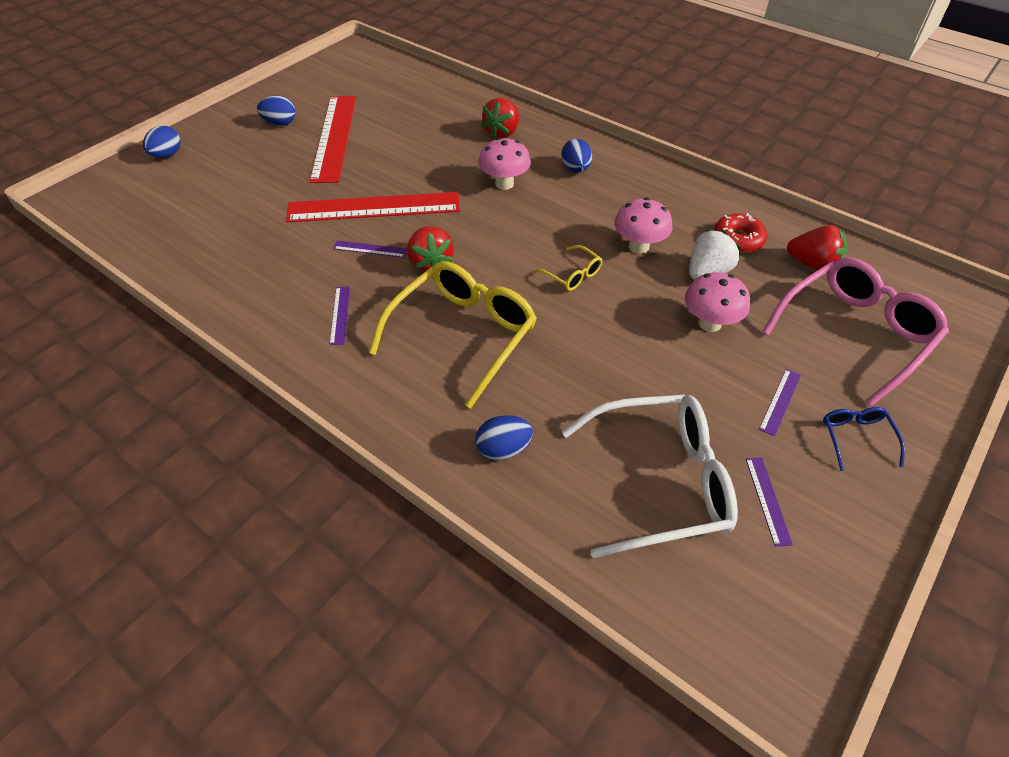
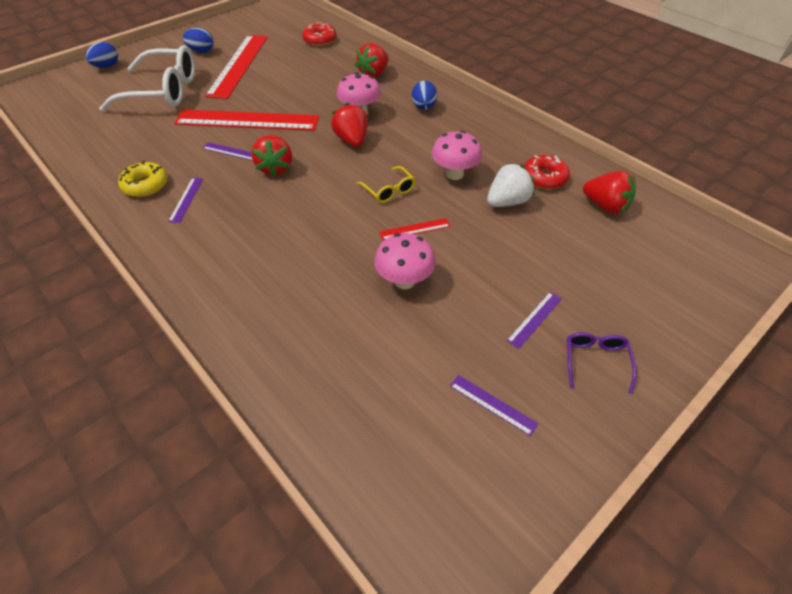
camera: 10 degrees right, 0 degrees up
yellow glasses [369,261,537,409] -> none
blue egg [476,415,533,460] -> none
white glasses [562,395,738,558] -> white glasses moved to [99,45,195,111]
pink mushroom [685,272,750,332] -> pink mushroom moved to [374,233,436,289]
purple ruler [746,457,793,547] -> purple ruler turned 60 degrees counterclockwise [450,375,539,436]
pink glasses [762,257,949,406] -> none
blue glasses [823,407,905,471] -> purple glasses [567,332,637,394]
none -> yellow donut [118,161,168,197]
none -> red donut [302,22,336,46]
none -> red strawberry [331,103,368,147]
none -> red ruler [379,218,450,240]

